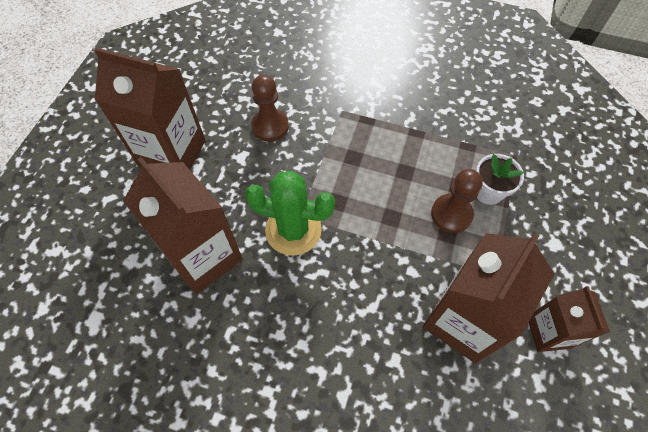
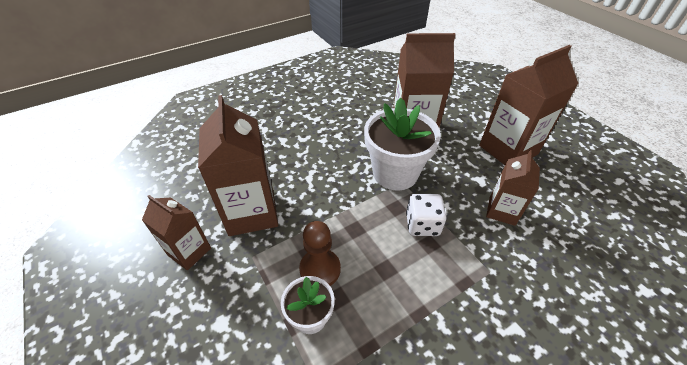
camera: 130 degrees right, 15 degrees down
green cactus [245,171,335,256] -> white flower pot [364,98,441,190]
brown pawn [251,75,289,142] -> brown carton [486,150,540,226]
none -> white dice [406,194,446,236]

